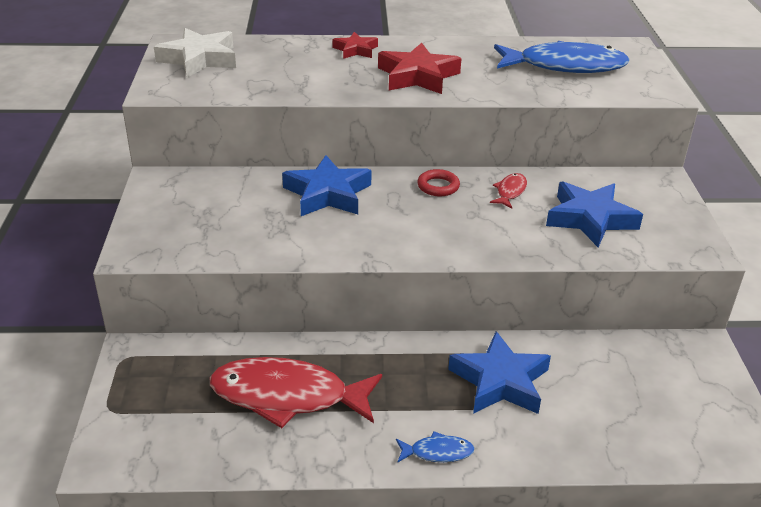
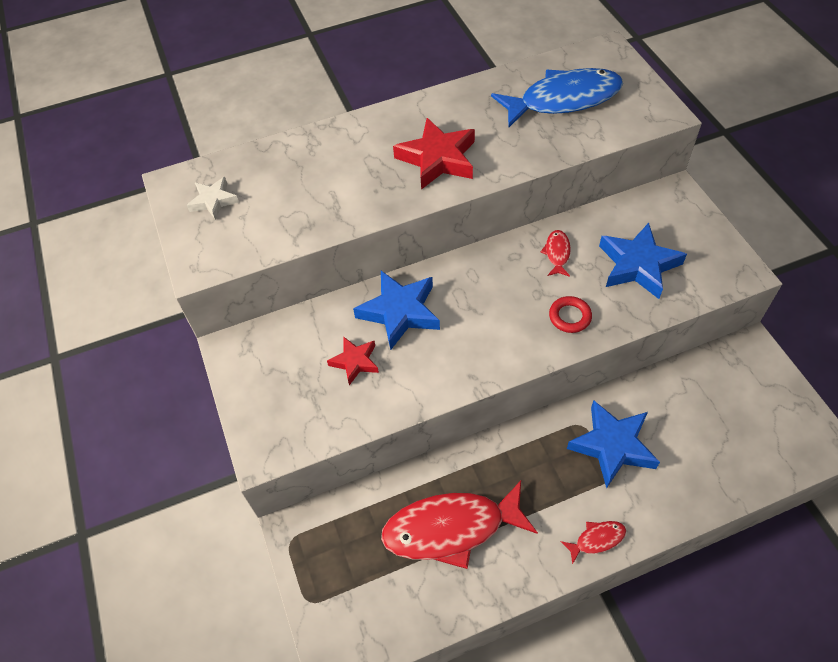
camera: 15 degrees left, 20 degrees up
white star [154,28,236,78] -> white star [187,177,239,220], size x0.58
red star [332,32,378,59] -> red star moved to [327,337,379,385]
blue fish [396,431,475,462] -> red fish [561,521,626,565]
red ring [417,169,460,196] -> red ring moved to [549,296,592,333]

